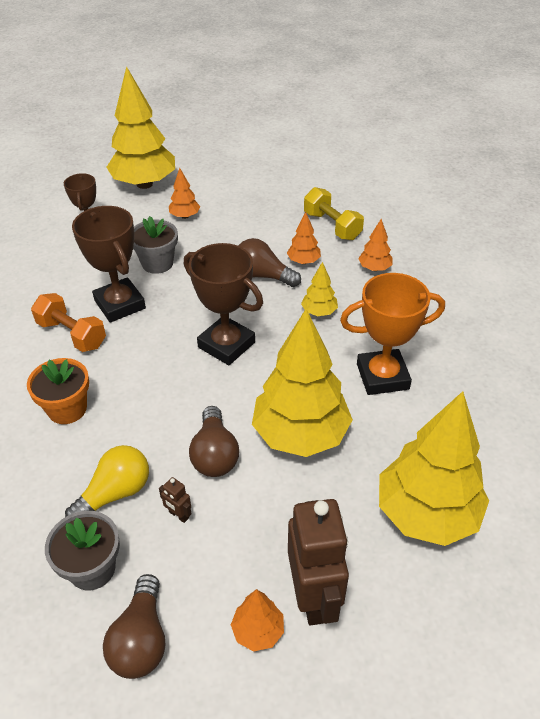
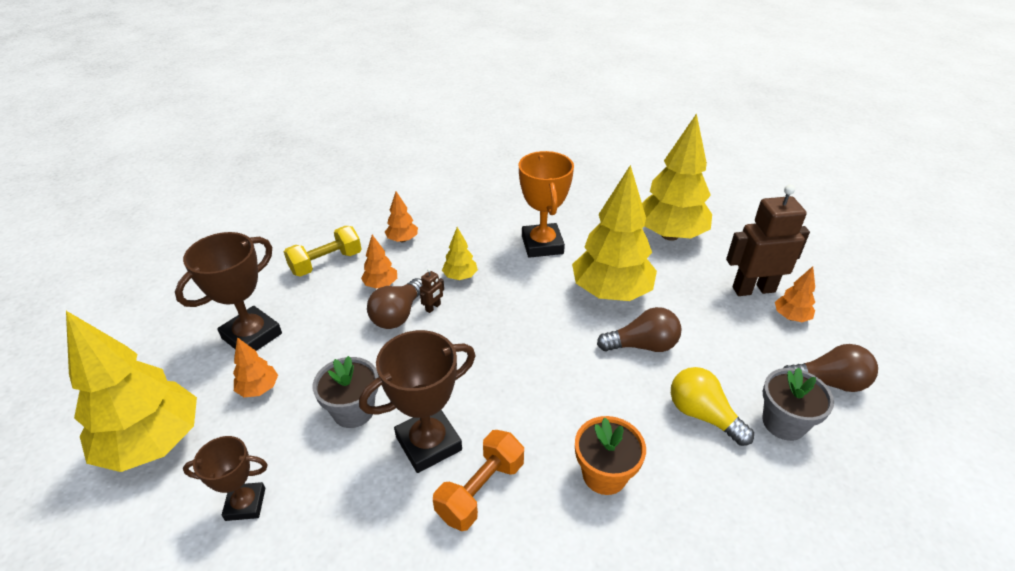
camera: 90 degrees left, 5 degrees down
brown robot [159,477,192,523] -> brown robot moved to [420,268,444,313]
brown trophy [184,243,263,365] -> brown trophy moved to [175,232,282,351]

